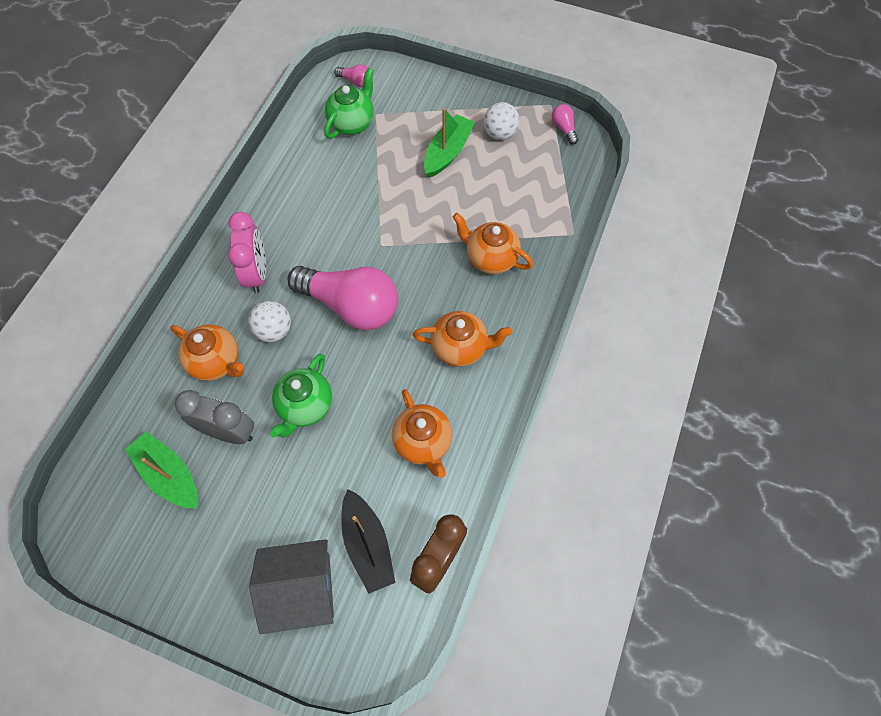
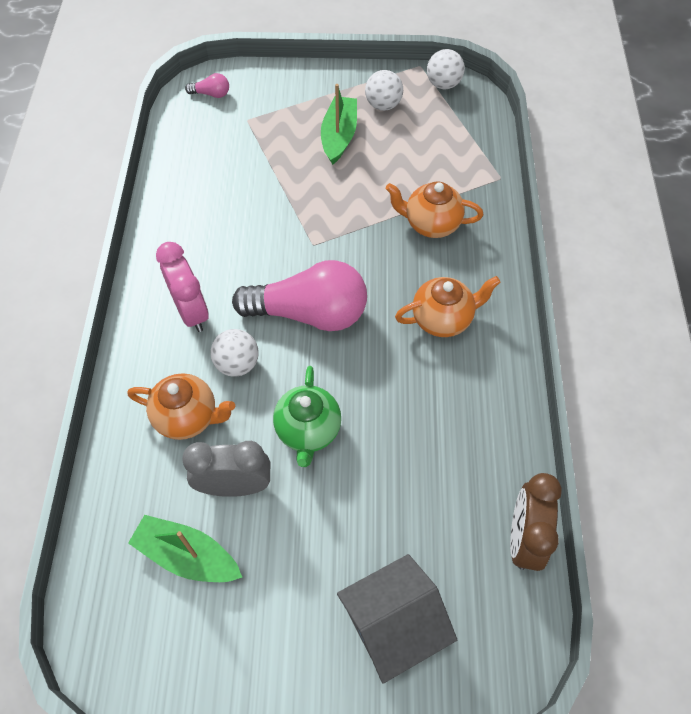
camera: 20 degrees left, 5 degrees down
green teapot [324,68,374,139] -> none
black boat [341,489,395,594] -> none
orange teapot [392,389,452,478] -> none
pink light bulb [552,104,578,145] -> white ball [427,49,465,89]

